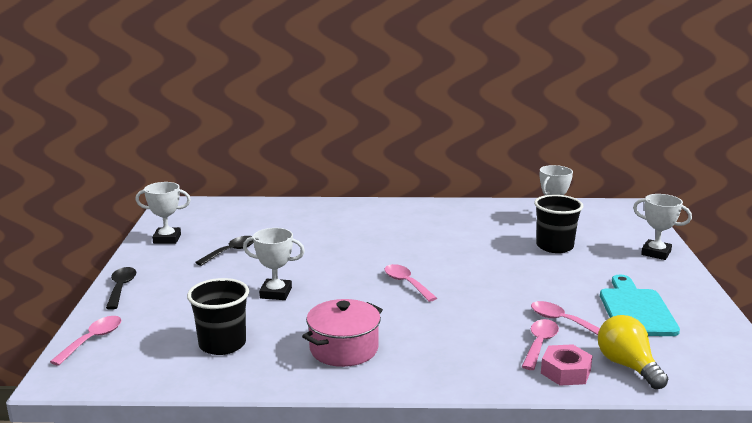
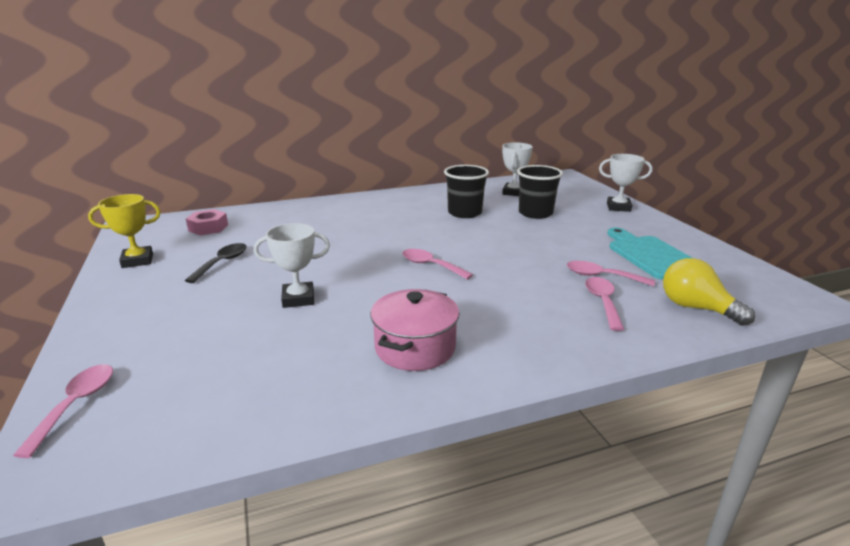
camera: 20 degrees left, 5 degrees up
black spoon [106,267,136,310] -> none
white trophy [136,182,191,244] -> yellow trophy [88,194,161,268]
black cup [187,278,249,355] -> black cup moved to [444,165,489,218]
pink nut [541,344,593,386] -> pink nut moved to [186,209,228,235]

